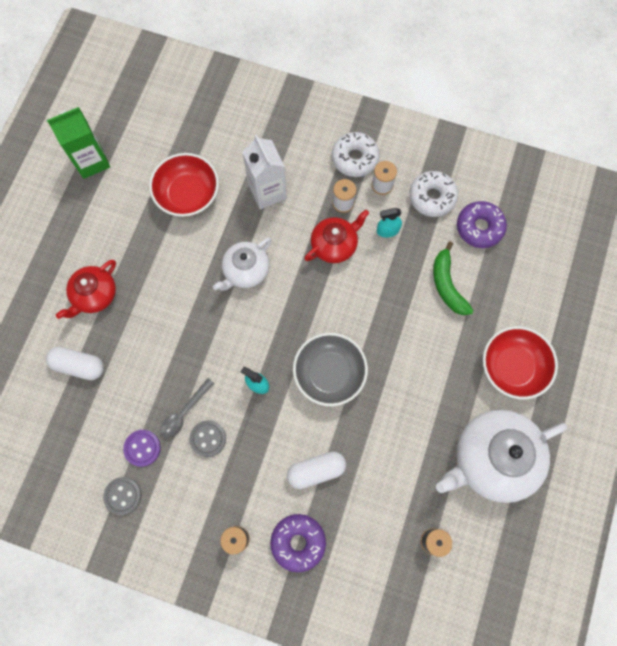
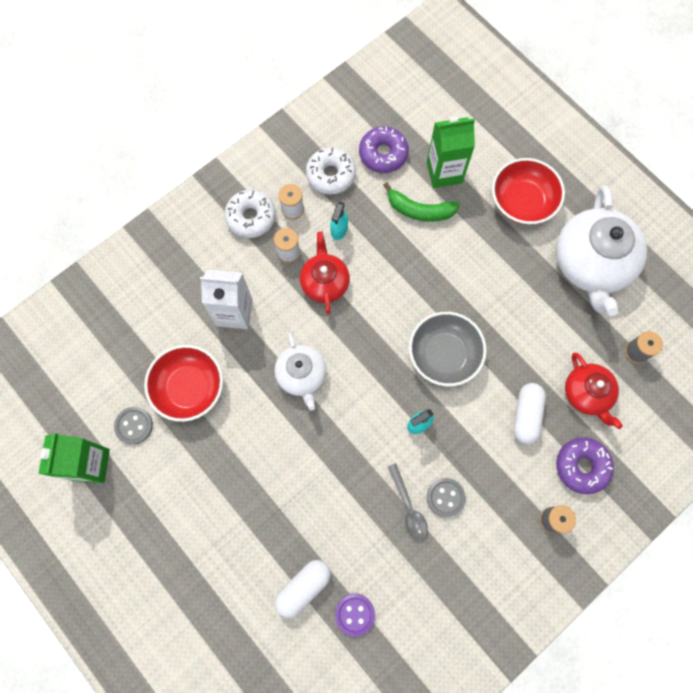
camera: 60 degrees left, 0 degrees up
red teapot [56,260,116,319] -> red teapot moved to [565,353,623,429]
grey button [103,477,141,515] -> grey button moved to [114,407,153,445]
purple button [123,430,161,467] -> purple button moved to [335,593,375,636]
none -> green carton [427,117,475,188]

